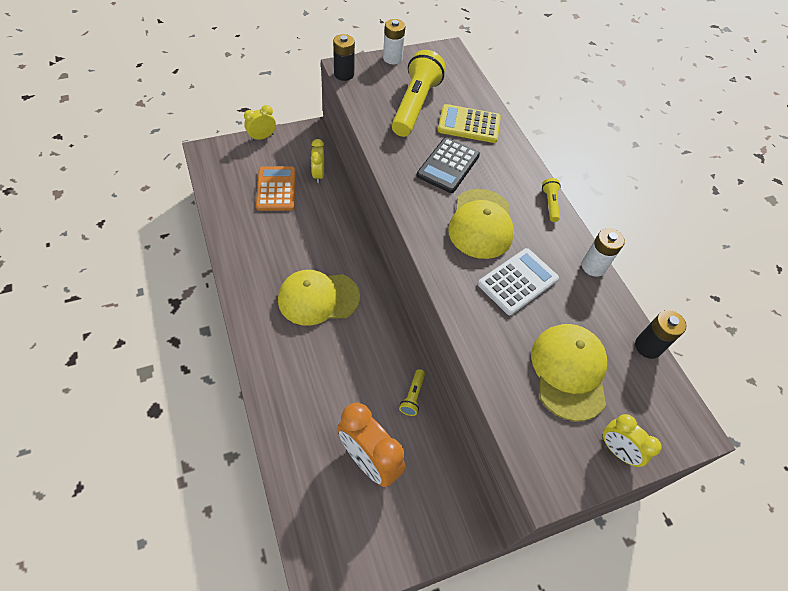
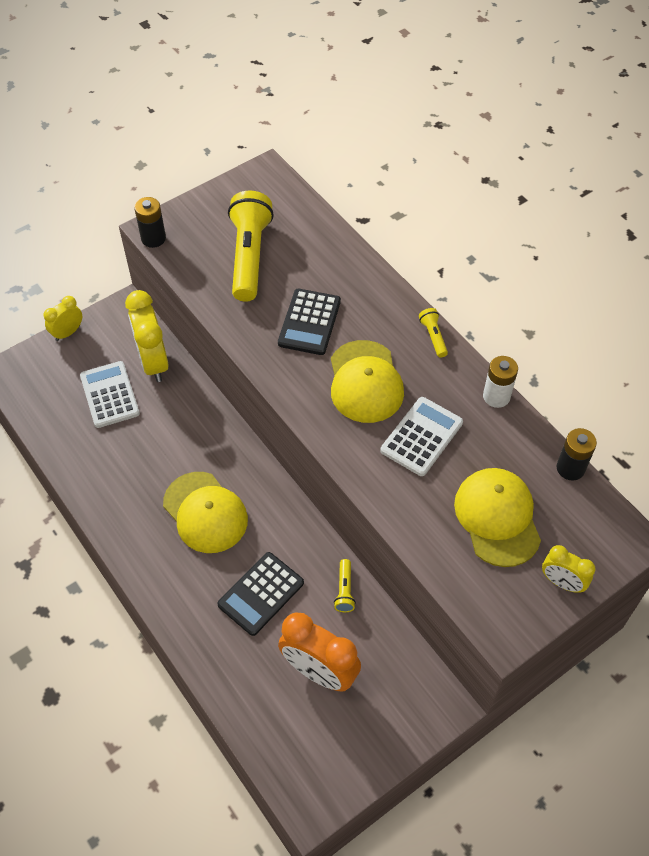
camera: 10 degrees left, 0 degrees up
orange calculator [256,167,296,211] -> white calculator [80,361,140,428]
yellow cap [278,270,360,326] -> yellow cap turned 105 degrees counterclockwise [163,472,248,553]
yellow clock [311,139,324,183] -> yellow clock [125,290,169,382], size x1.79
white battery [383,19,405,65] -> none
yellow calculator [438,104,501,143] -> none
none -> black calculator [217,552,304,636]

